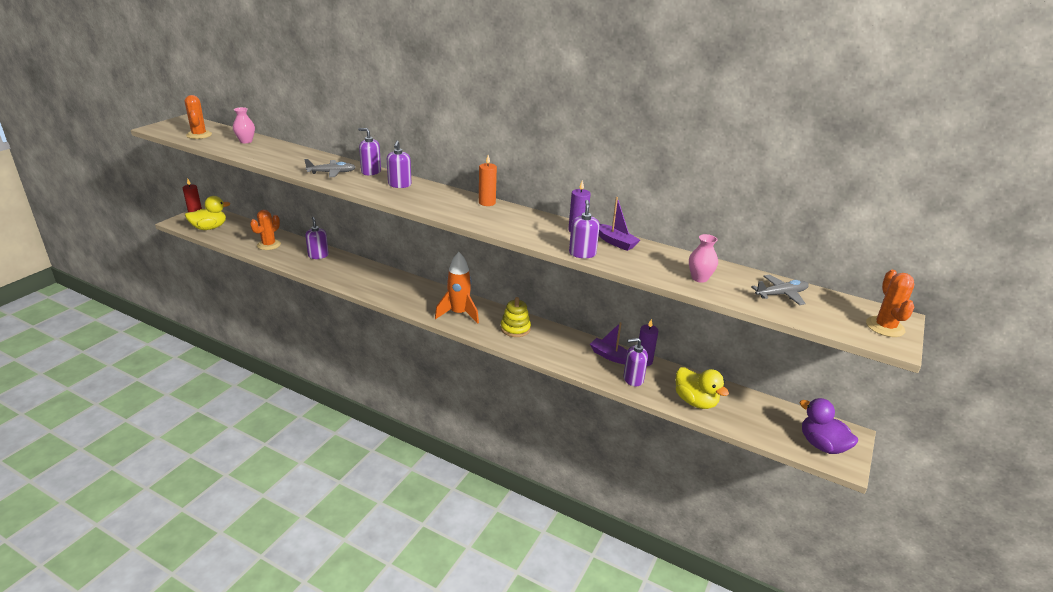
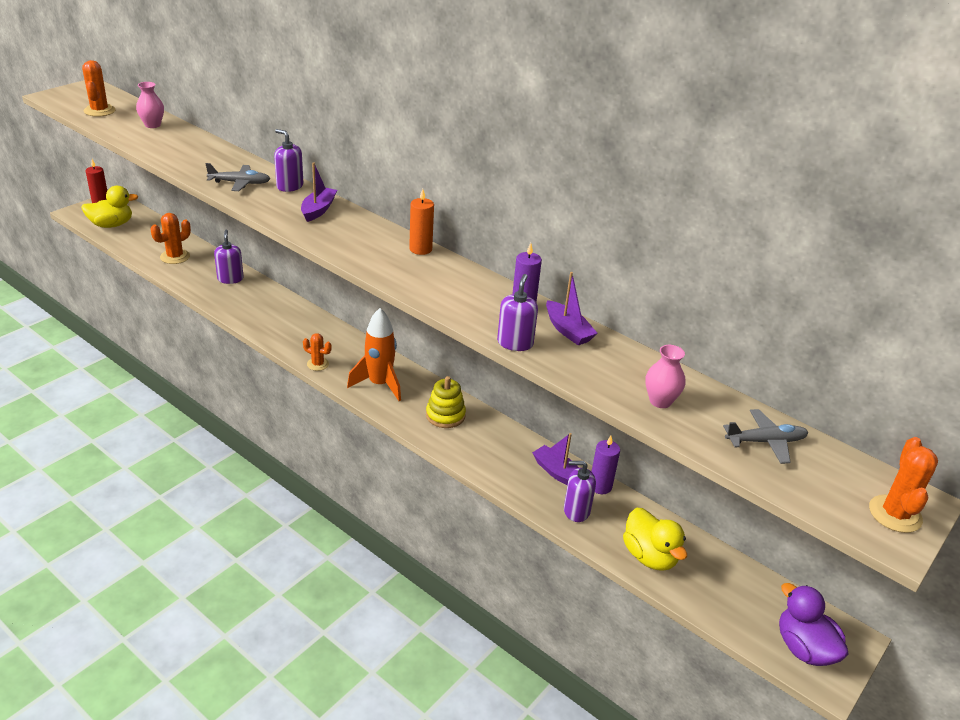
camera: 10 degrees right, 5 degrees up
purple soap dispenser [387,141,412,188] -> purple boat [301,162,337,222]
none -> orange cactus [303,333,331,371]

